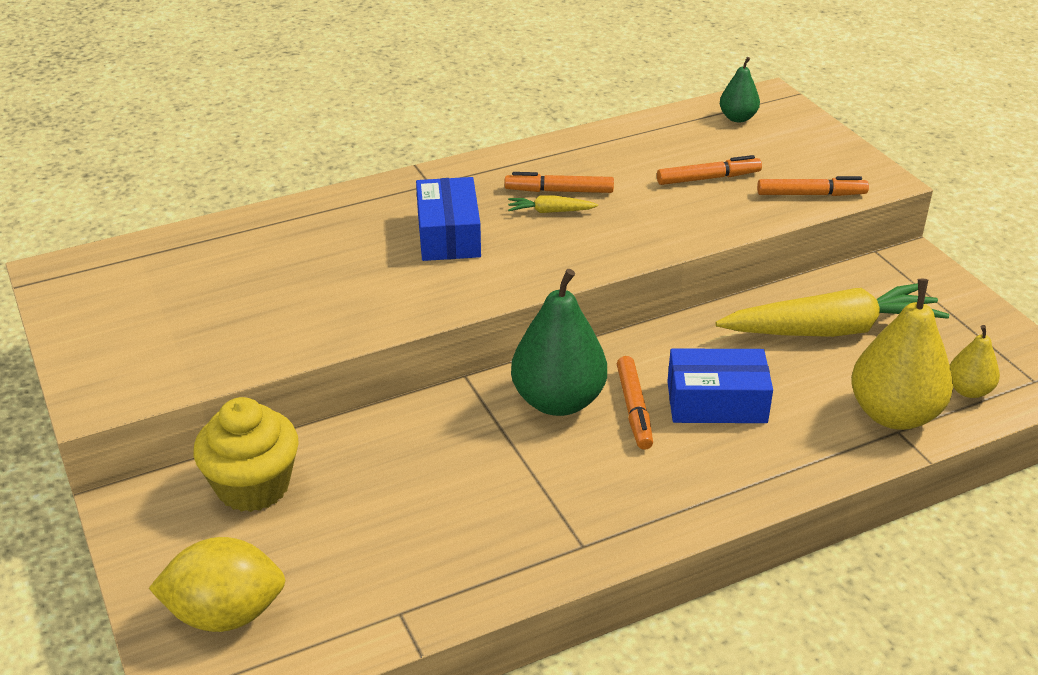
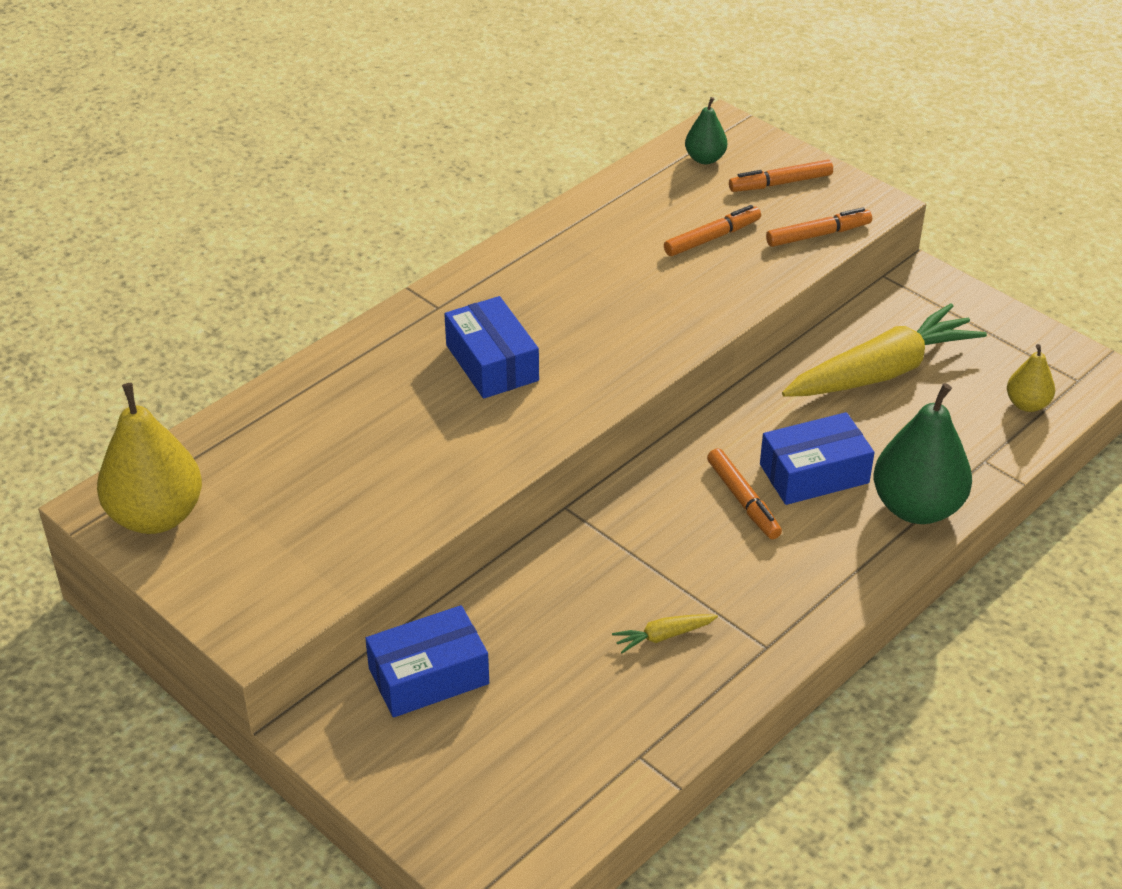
camera: 20 degrees left, 5 degrees up
yellow lemon [149,537,286,632] -> none
yellow cupcake [194,397,299,512] -> blue box [365,605,489,718]
orange marker [505,172,614,193] -> orange marker moved to [729,160,833,192]
yellow carrot [508,195,598,213] -> yellow carrot moved to [612,614,718,653]
green pear [511,269,607,416] -> green pear moved to [874,383,972,524]
yellow pear [851,279,953,430] -> yellow pear moved to [97,383,202,534]

